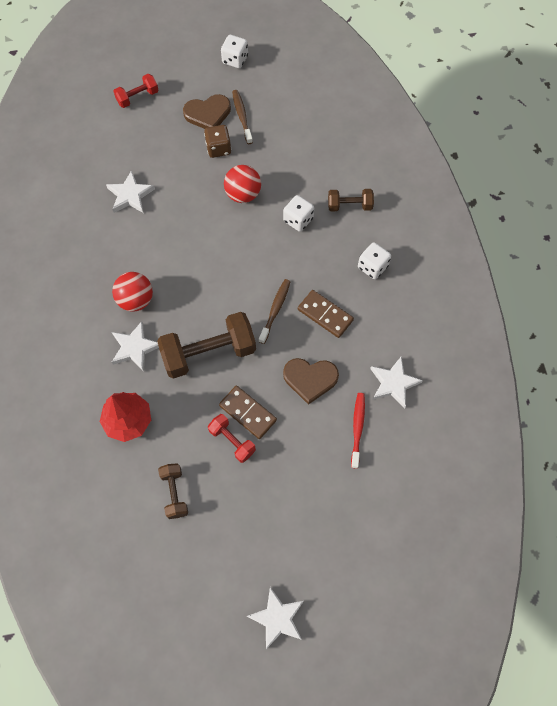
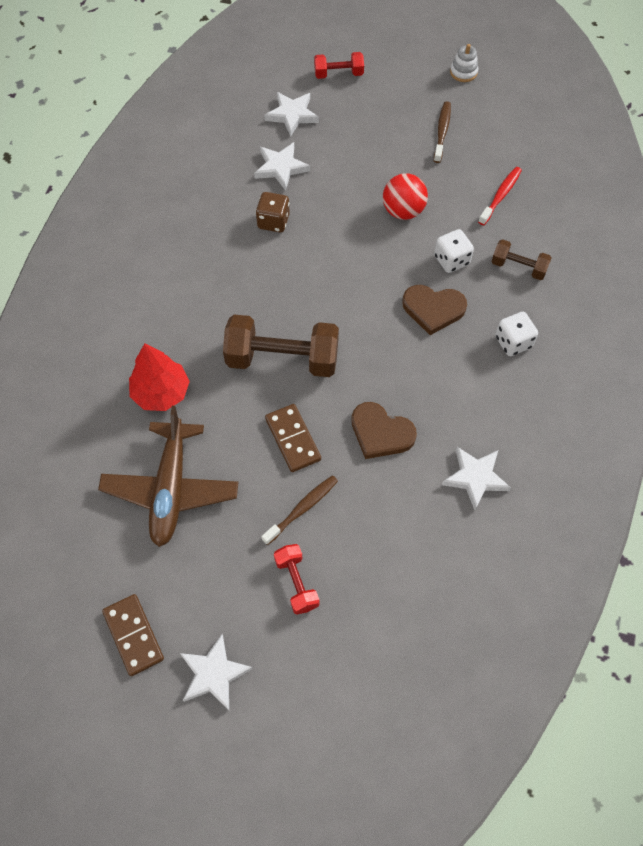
camera: 25 degrees right, 5 degrees down
red ball [112,272,153,312] -> none
white star [112,321,159,372] -> white star moved to [264,92,319,137]
brown dumbbell [158,463,188,519] -> brown plane [98,406,239,547]
brown heart [183,94,231,129] -> brown heart moved to [402,285,467,335]
brown dice [204,125,231,158] -> brown dice moved to [256,192,290,233]
red dumbbell [208,414,256,463] -> red dumbbell moved to [274,544,320,614]
white dice [221,35,248,68] -> white stacking toy [450,44,478,82]
brown toothbrush [258,279,291,344] -> brown toothbrush moved to [261,475,338,545]
brown domino [298,290,354,338] -> brown domino moved to [102,594,164,676]
red toothbrush [351,393,365,468] -> red toothbrush moved to [478,167,522,225]

